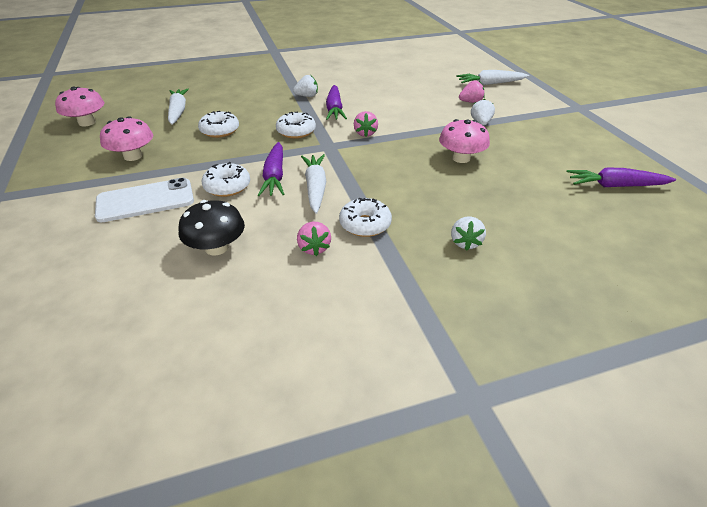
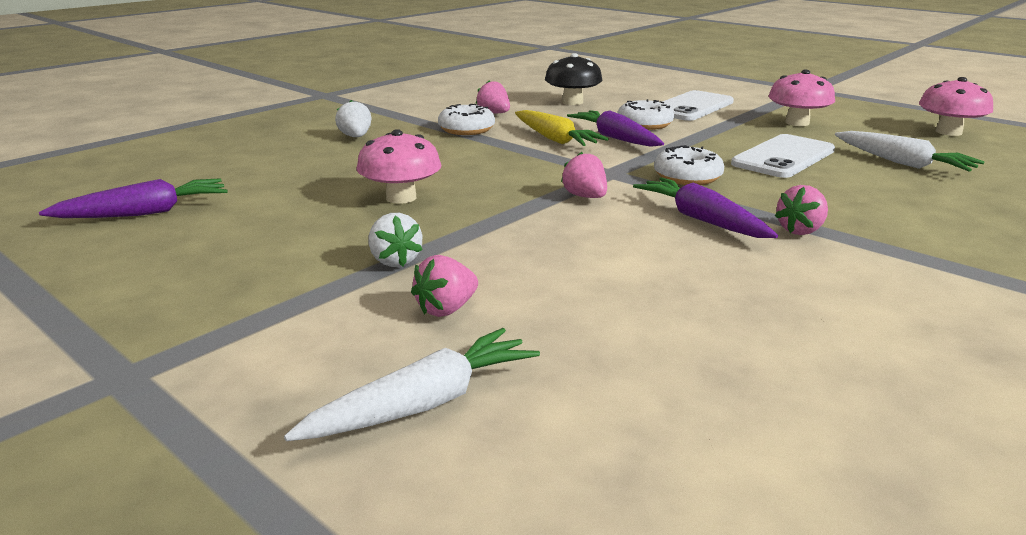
camera: 150 degrees right, 15 degrees down
white donut [198,111,239,138] -> white phone [731,134,835,178]
white strawberry [293,75,318,97] -> pink strawberry [775,185,828,235]
white carrot [301,154,326,214] -> yellow carrot [515,110,609,146]

